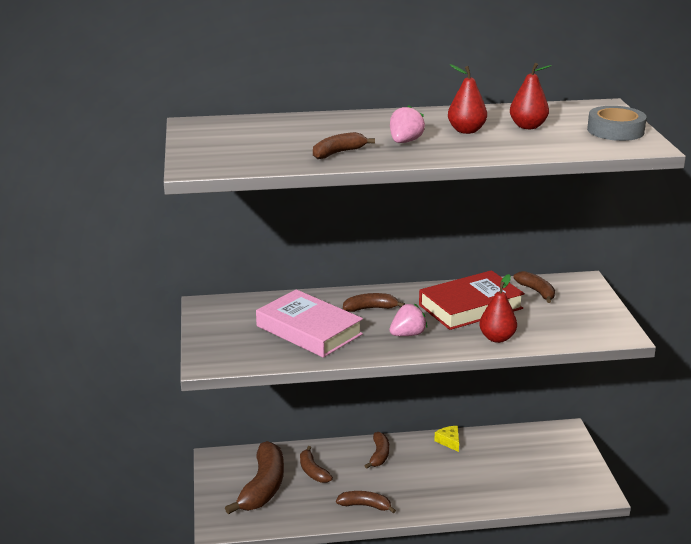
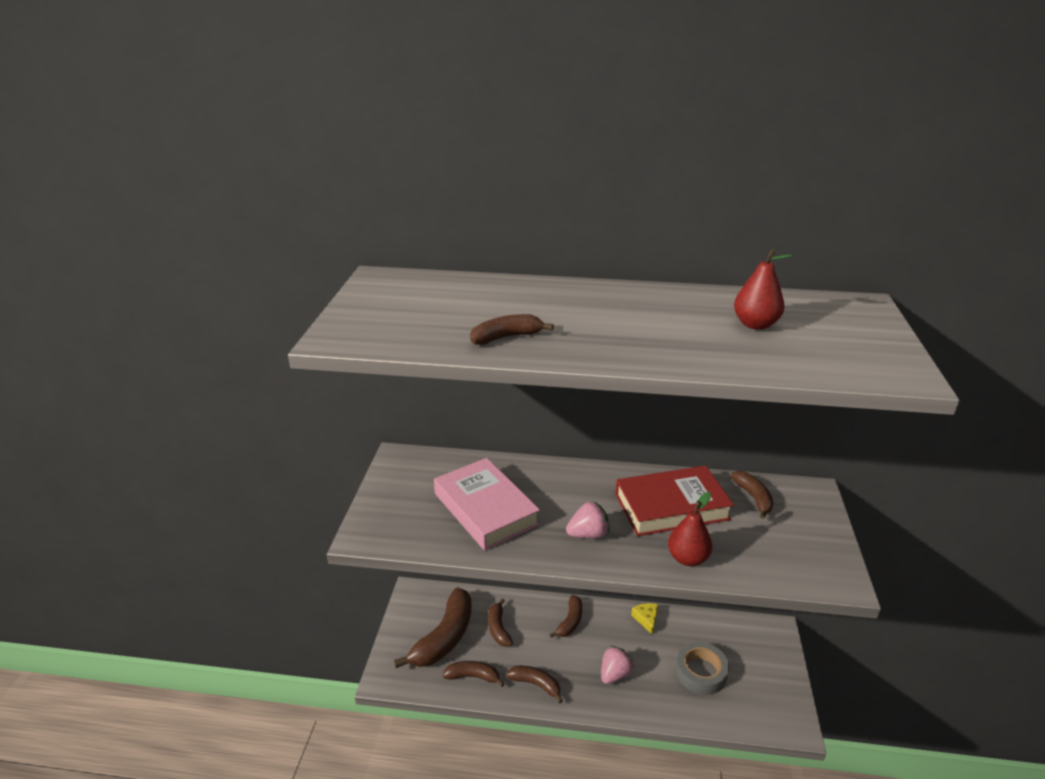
camera: 15 degrees right, 5 degrees up
brown banana [343,293,405,312] -> brown banana moved to [442,661,505,687]
pink strawberry [390,105,425,143] -> pink strawberry moved to [601,646,634,684]
red pear [448,64,487,134] -> none
grey tape [587,106,647,141] -> grey tape moved to [676,642,729,695]

